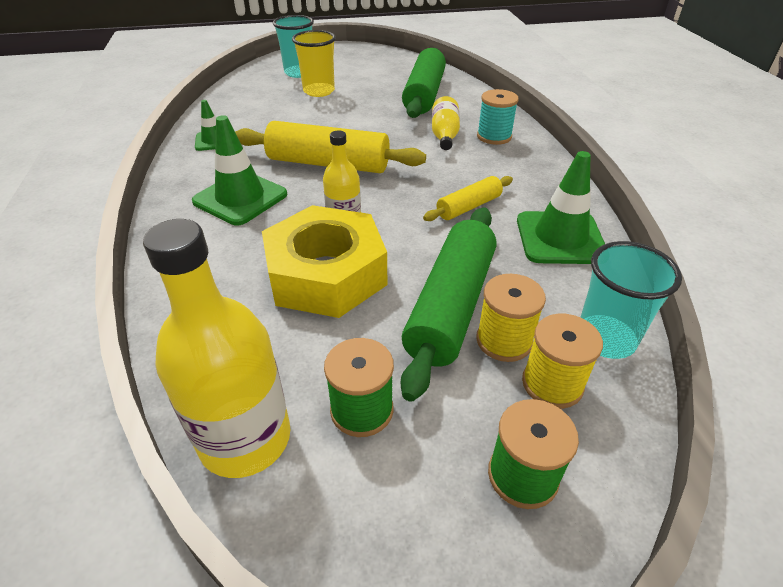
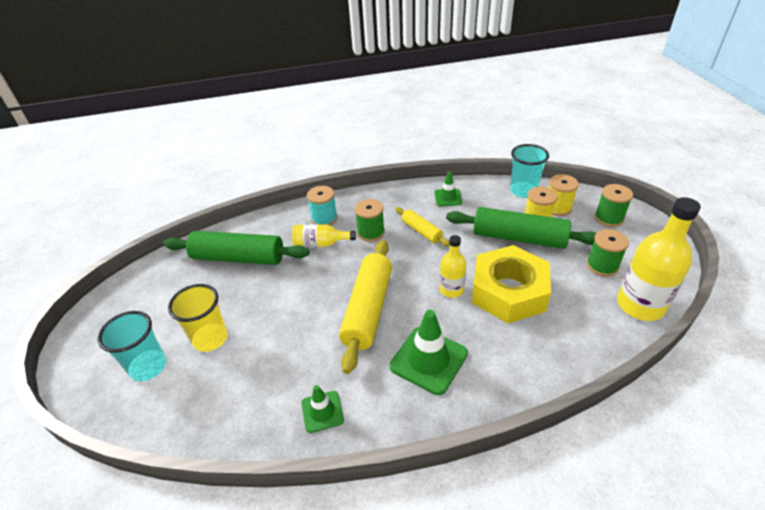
camera: 90 degrees left, 0 degrees up
green traffic cone [517,151,605,264] -> green traffic cone [434,172,462,206], size x0.57
none -> green spool [355,199,385,242]

